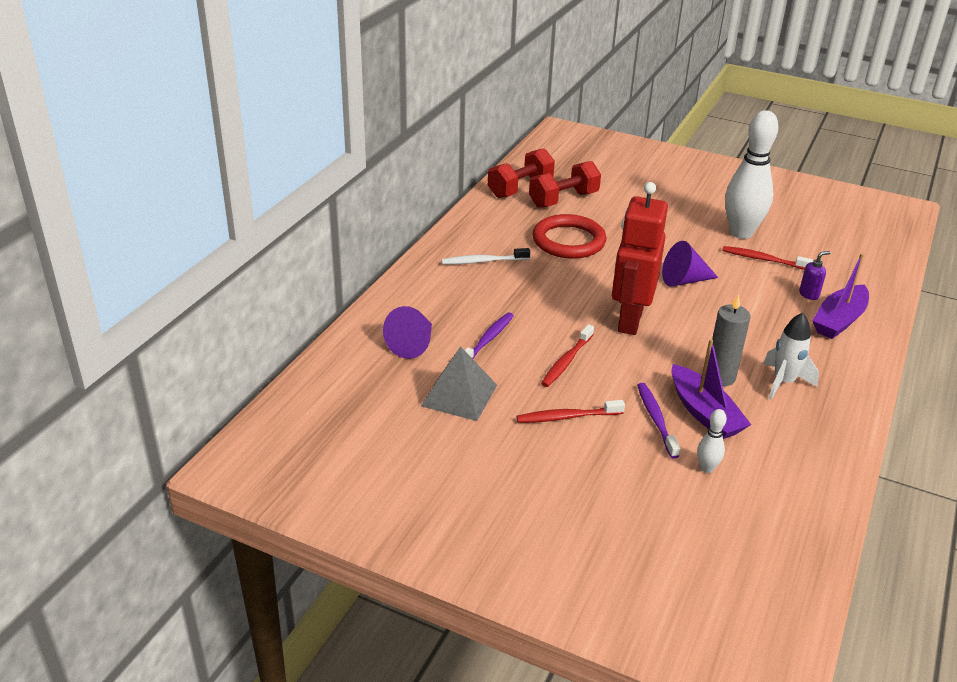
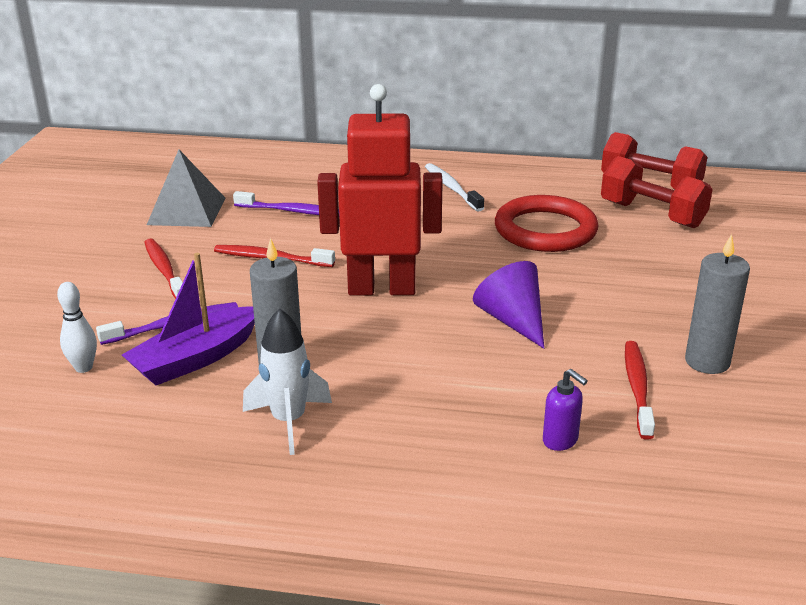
camera: 75 degrees right, 5 degrees down
purple cone [383,306,432,359] -> none
white bowling pin [725,110,778,239] -> grey candle [685,234,750,374]
purple boat [812,253,869,339] -> none

